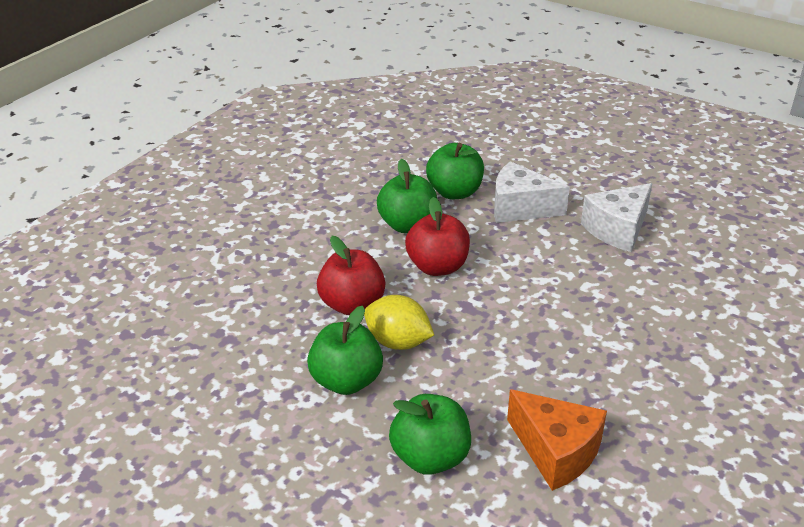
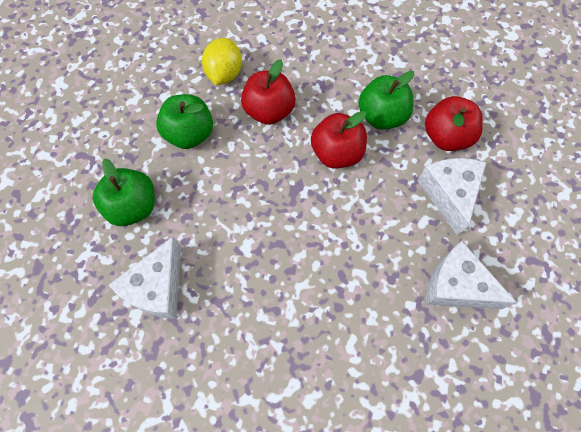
camera: 70 degrees right, 30 degrees up
yellow lemon [364,295,434,350] -> yellow lemon moved to [202,38,242,85]
green apple [426,143,484,199] -> red apple [425,96,483,151]
orange cheese [507,389,607,491] -> white cheese [109,237,181,319]

